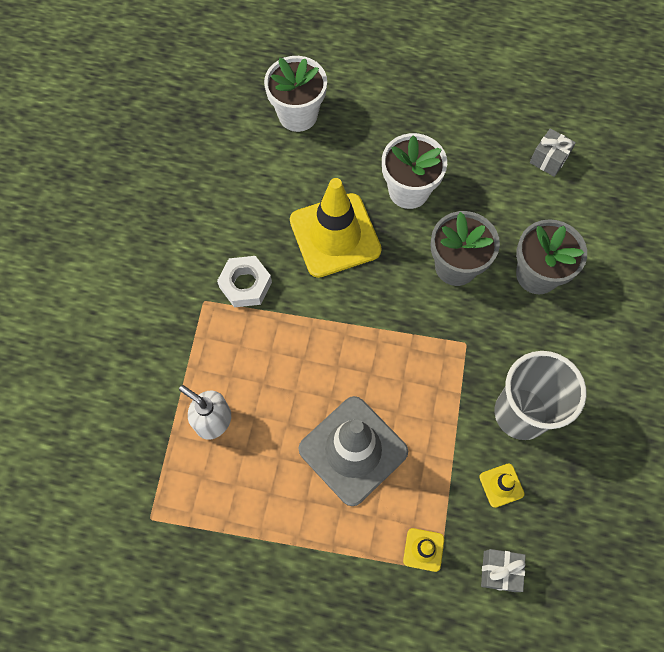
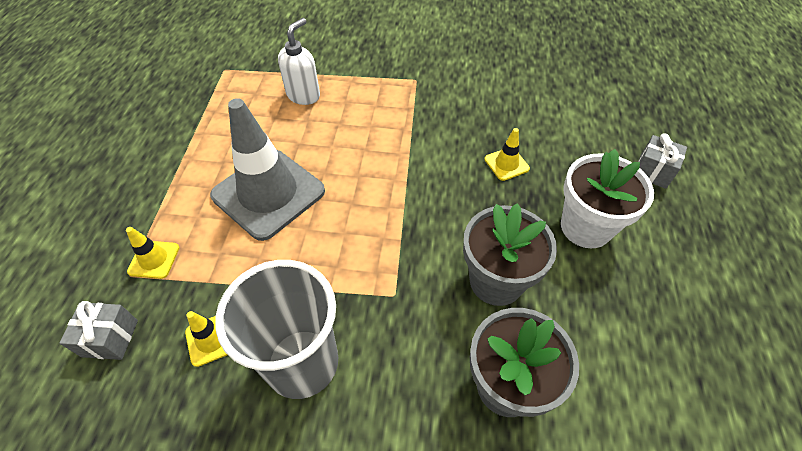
camera: 85 degrees right, 15 degrees down
white nut [217,256,272,307] -> none
white flower pot [264,56,327,132] -> none
yellow traffic cone [290,178,382,278] -> yellow traffic cone [485,128,530,181], size x0.42
grey gift [530,128,576,177] -> grey gift moved to [638,133,687,189]

